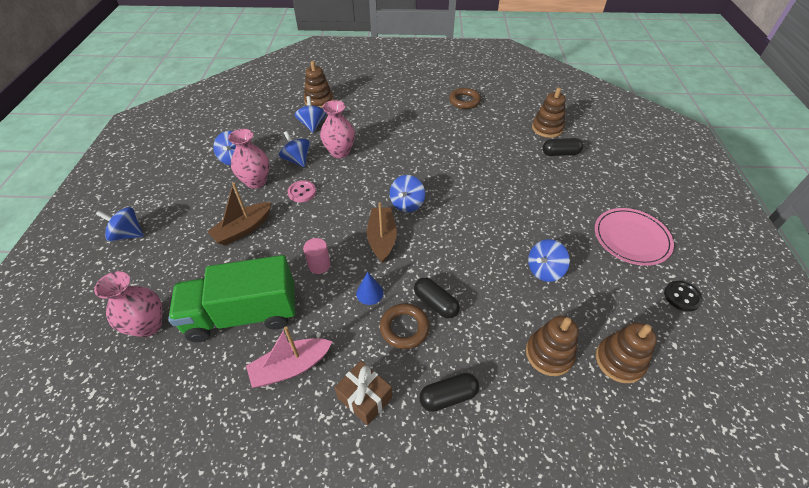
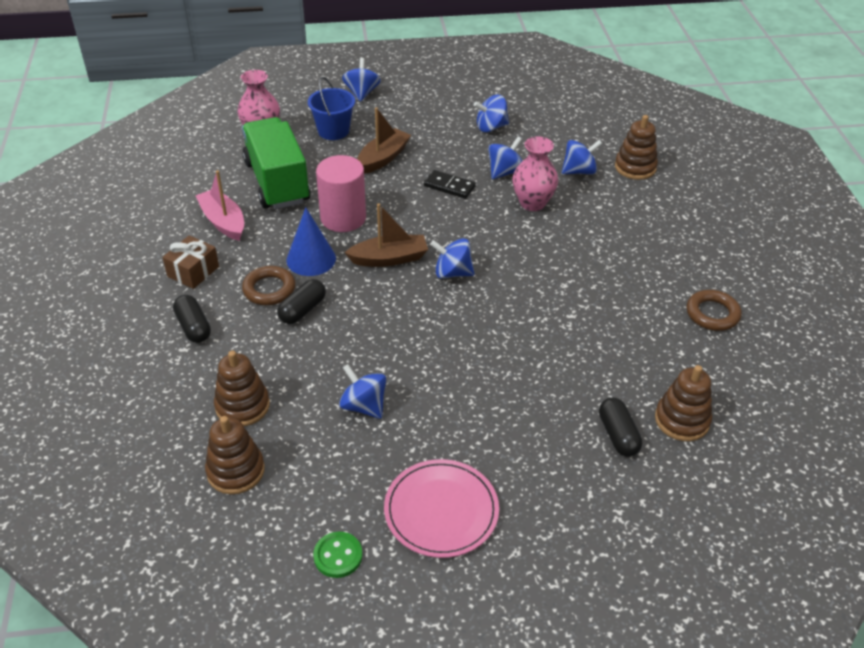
camera: 80 degrees right, 5 degrees down
brown boat [207,183,272,246] -> brown boat turned 90 degrees clockwise [357,107,411,174]
pink vase [228,129,270,189] -> none
pink button [288,180,316,202] -> black domino [424,170,476,199]
pink cylinder [303,238,331,274] -> pink cylinder [316,155,366,232], size x1.87
blue cone [356,272,384,305] -> blue cone [286,207,336,276], size x1.66
black button [664,281,703,312] -> green button [313,532,362,578]
none -> blue bucket [308,77,355,140]

